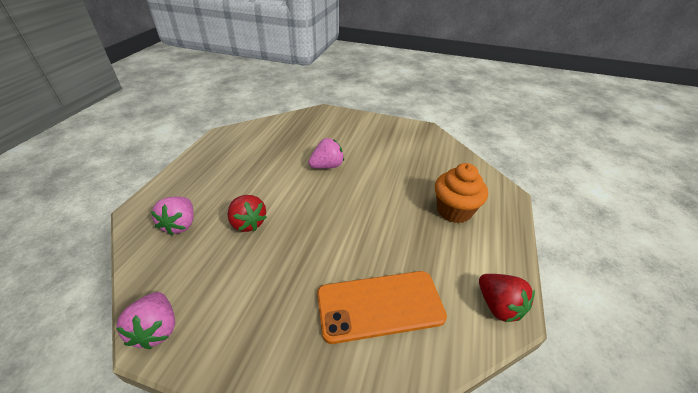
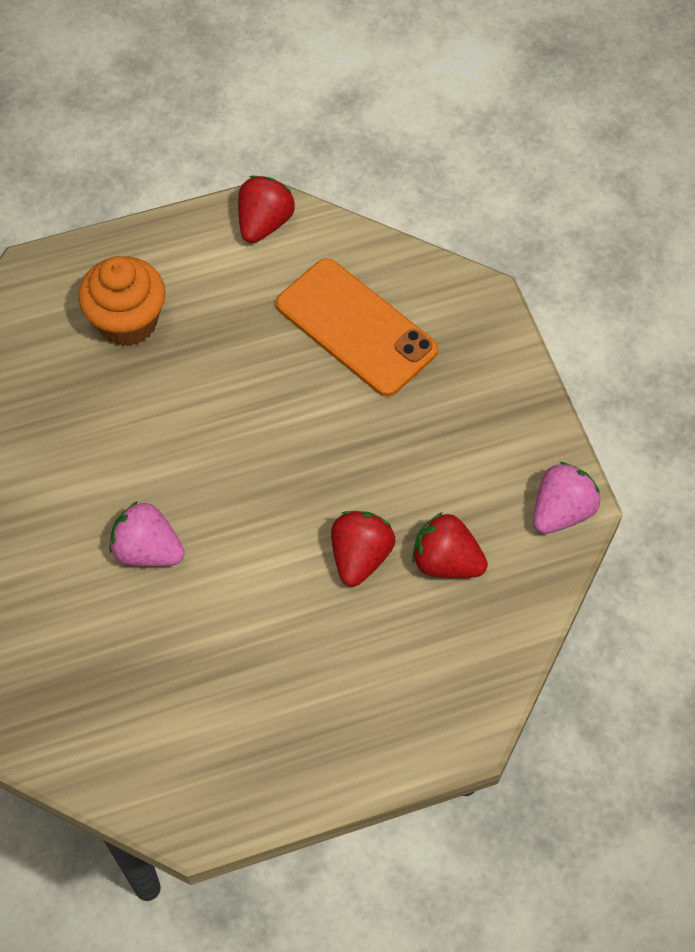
camera: 125 degrees left, 20 degrees up
pink strawberry [151,196,194,235] -> none
none -> red strawberry [412,512,488,578]

